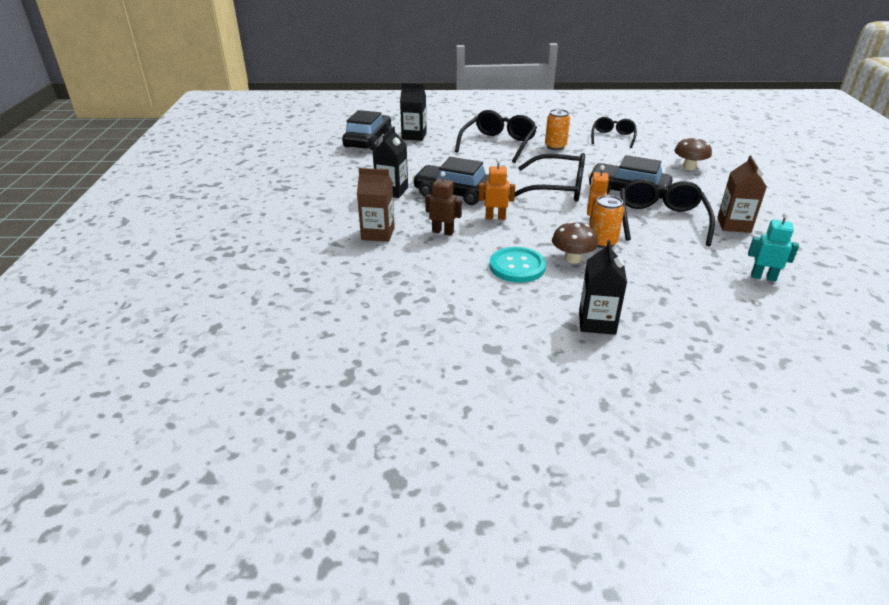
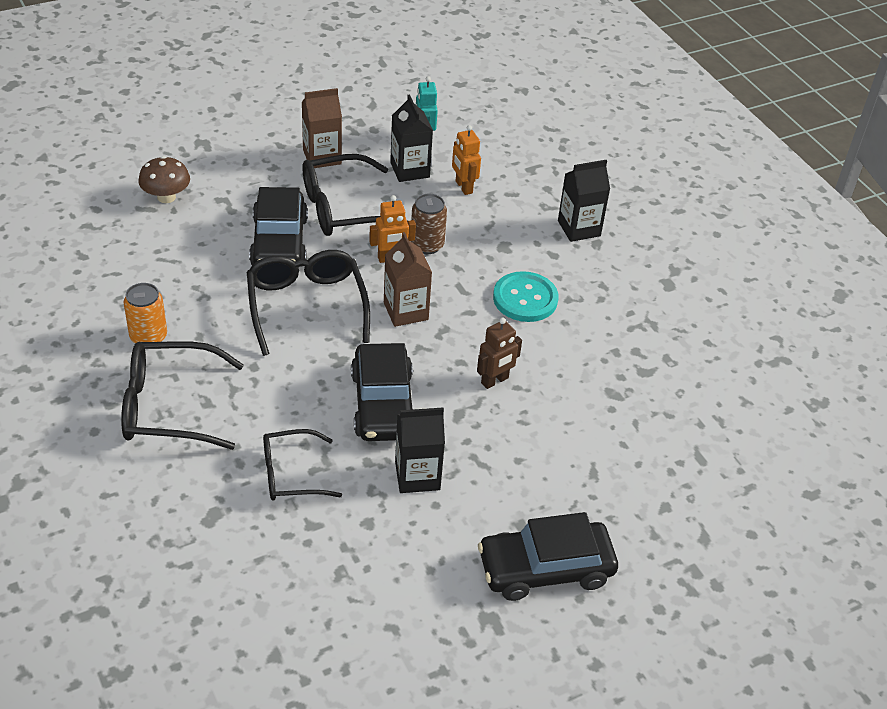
camera: 120 degrees left, 10 degrees up
black car [342,110,392,151] -> black car moved to [478,512,618,601]
brown carton [357,168,395,242] -> brown carton moved to [384,232,432,327]
black carton [400,83,427,141] -> black carton moved to [390,95,433,182]
brown robot [425,172,462,236] -> brown robot turned 120 degrees counterclockwise [477,318,522,389]
orange robot [479,159,515,220] -> orange robot moved to [452,125,481,195]
brown mushroom [552,222,598,264] -> none
black glasses [591,117,637,148] -> black glasses moved to [263,429,342,501]
orange can [591,195,624,248] -> brown can [411,194,447,254]

